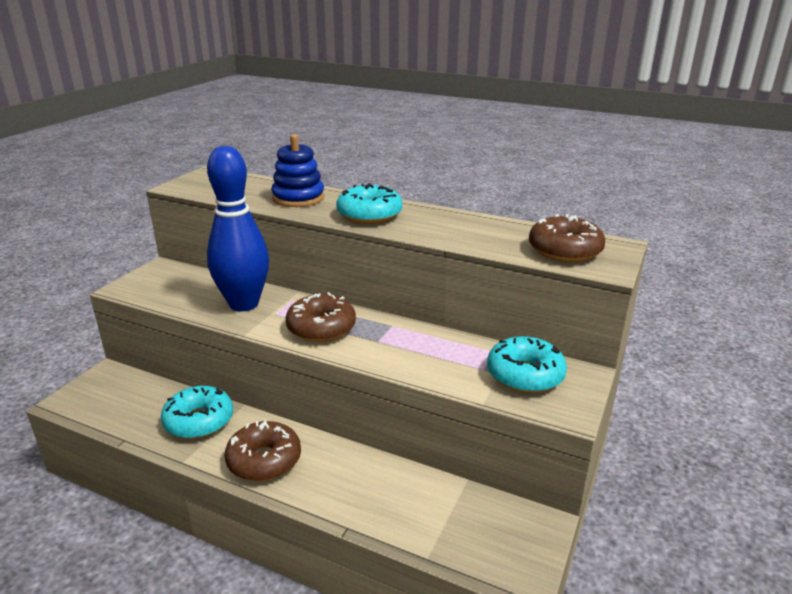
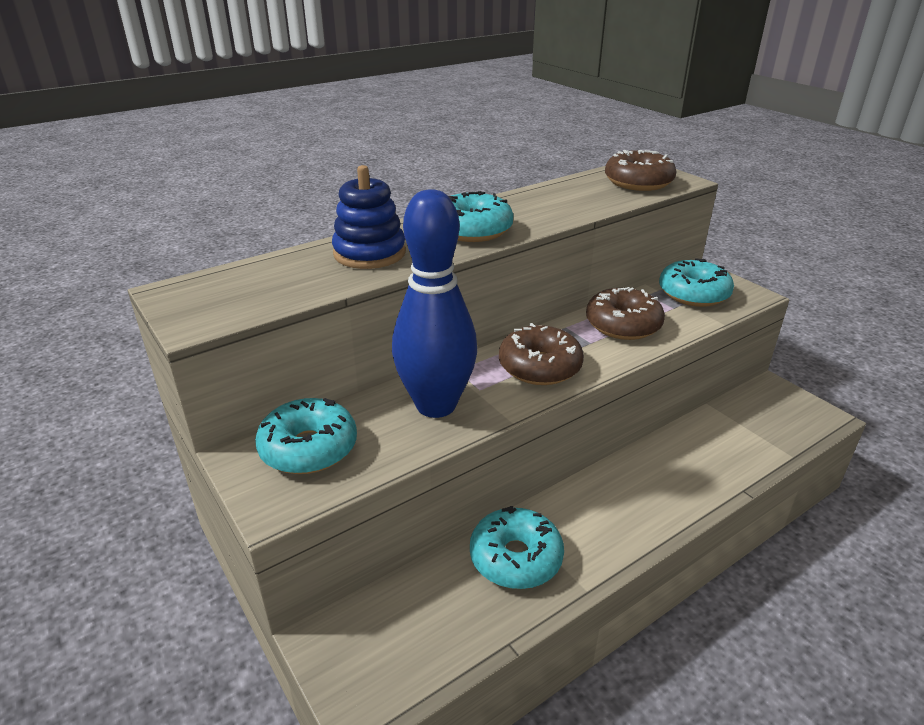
camera: 60 degrees left, 5 degrees up
brown donut [225,421,301,481] -> brown donut moved to [586,287,665,340]
none -> turquoise donut [255,398,357,474]

